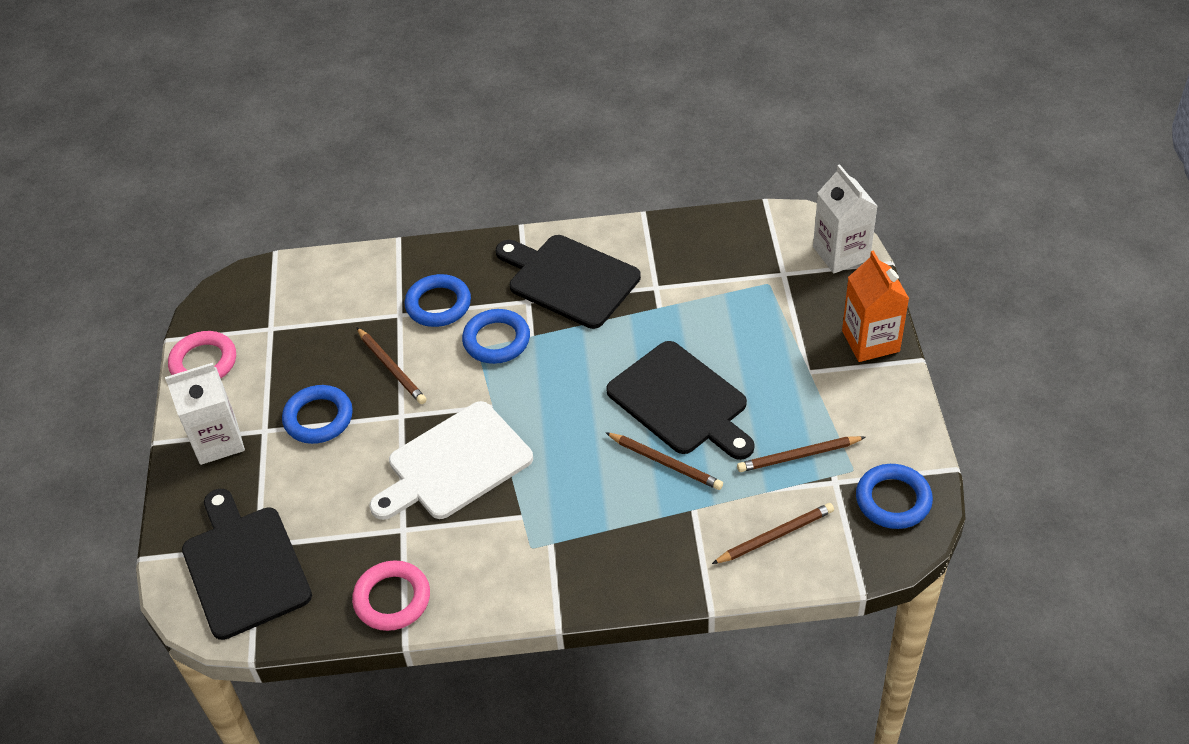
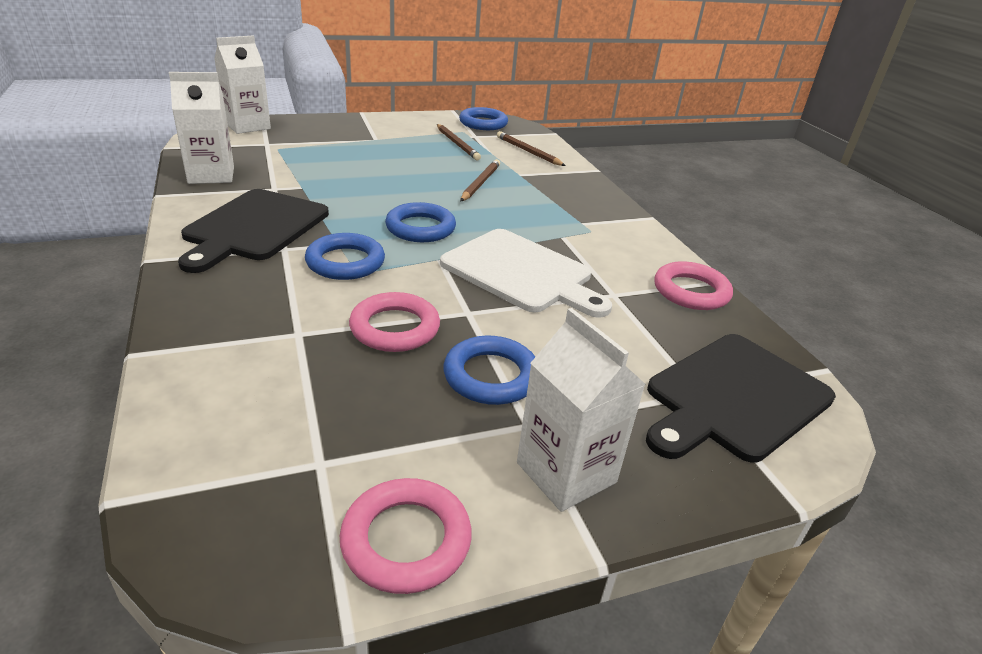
camera: 110 degrees left, 15 degrees down
brown pencil [356,327,427,404] -> pink ring [349,292,440,352]
blue ring [404,274,471,327] -> blue ring moved to [385,202,456,242]
black cutting board [606,341,755,460] -> none
orange carton [842,251,909,362] -> none
none -> white carton [169,72,234,184]

